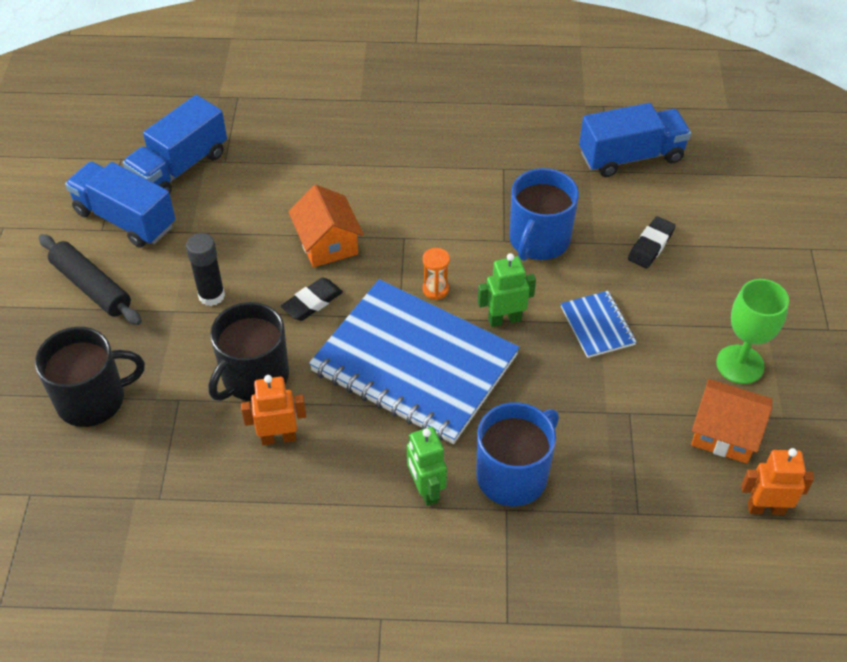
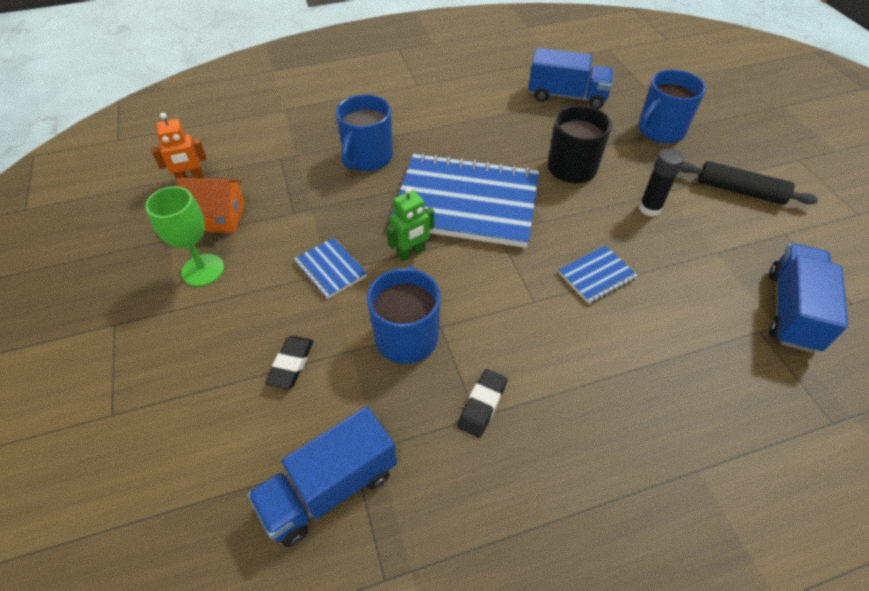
camera: 160 degrees right, 0 degrees up
black mug [35,327,145,427] -> blue mug [638,69,706,143]
blue truck [65,162,176,247] -> blue truck moved to [528,48,614,109]
orange robot [241,375,306,445] -> none
black eraser [281,278,343,321] -> black eraser moved to [457,369,507,438]
orange house [288,185,364,267] -> blue notebook [558,245,638,304]
green robot [407,427,447,506] -> none
orange hourglass [423,248,450,300] -> none

